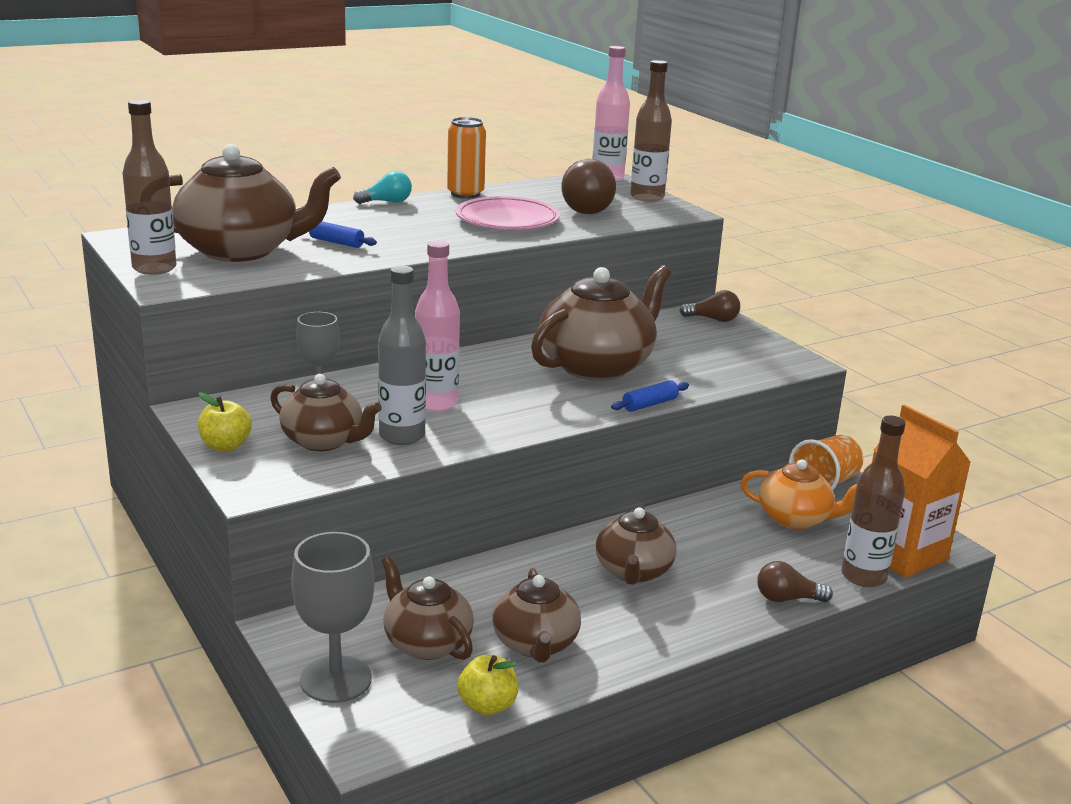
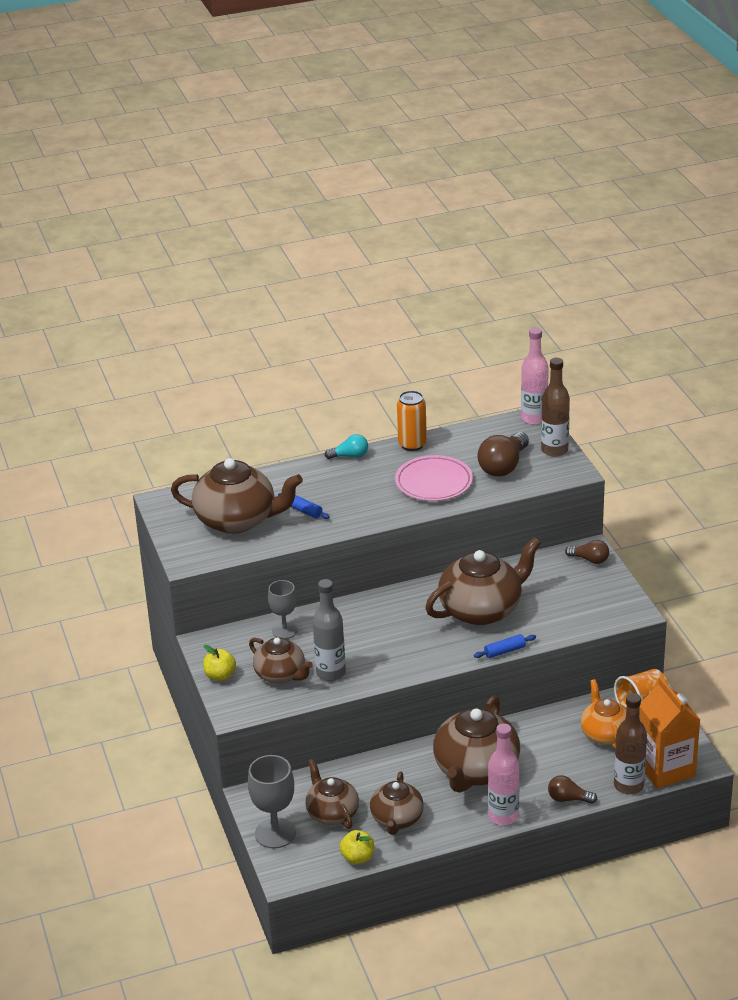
camera: 15 degrees right, 10 degrees up
brown bottle [123,99,176,275] -> none
pink bottle [415,240,460,411] -> pink bottle moved to [488,723,519,825]
brown teapot [596,505,676,585] -> brown teapot [433,695,520,793], size x1.66
orange teapot [740,459,857,529] -> orange teapot turned 135 degrees counterclockwise [581,679,626,748]

